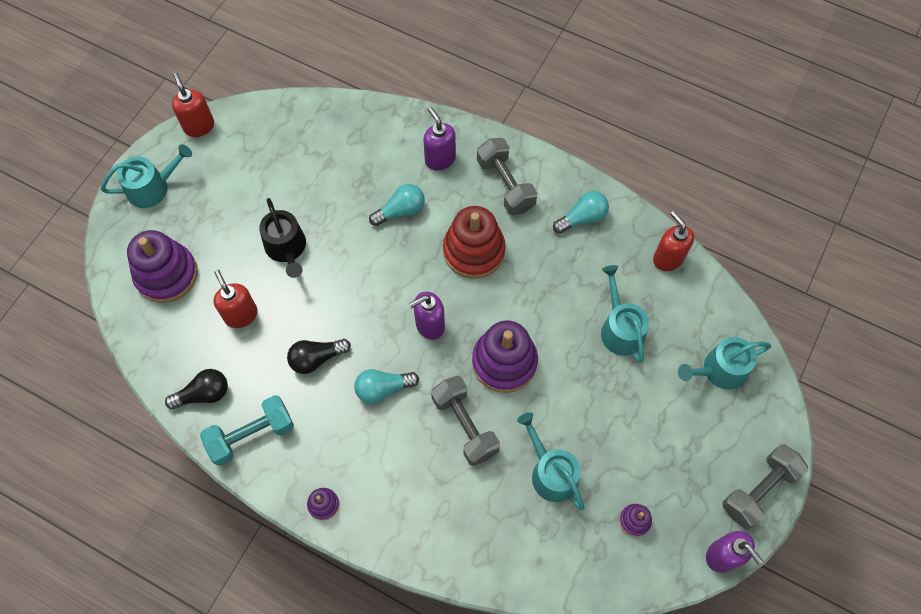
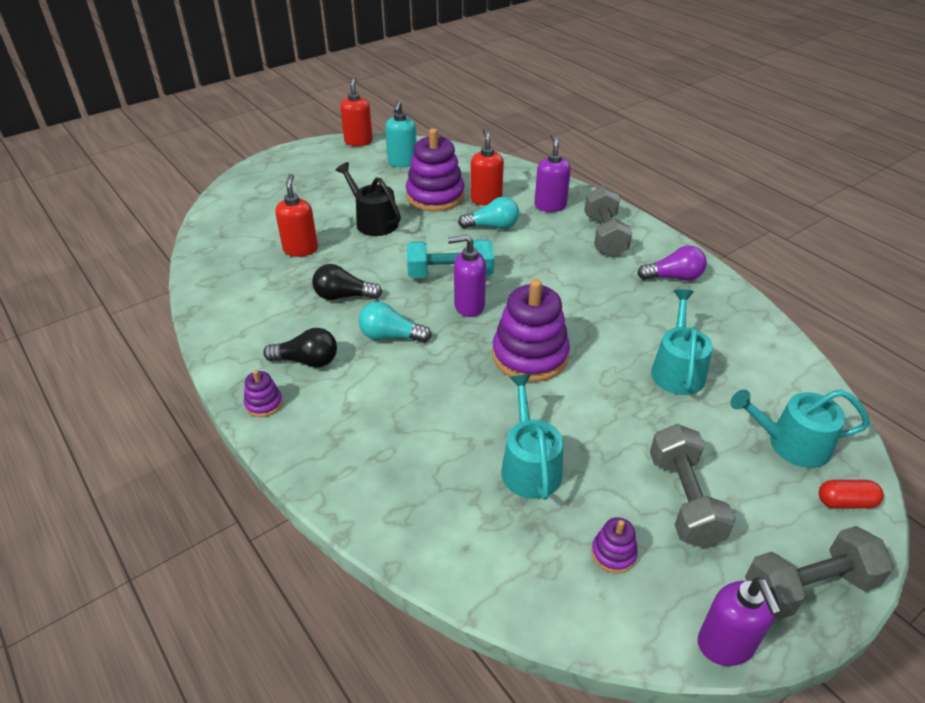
camera: 25 degrees right, 25 degrees down
turquoise watering can [101,144,192,208] -> none
purple stacking toy [127,230,198,303] -> purple stacking toy moved to [406,128,465,212]
black light bulb [165,369,228,409] -> black light bulb moved to [263,328,337,368]
turquoise dumbbell [200,395,294,466] -> turquoise dumbbell moved to [407,239,494,278]
black watering can [259,198,306,278] -> black watering can turned 135 degrees clockwise [336,162,401,236]
grey dumbbell [431,376,500,466] -> grey dumbbell moved to [650,424,736,548]
red stacking toy [443,206,506,279] -> none
turquoise light bulb [553,191,609,234] -> purple light bulb [637,245,707,281]
red soap dispenser [653,211,694,271] -> red soap dispenser moved to [471,128,504,205]
none -> turquoise soap dispenser [385,101,417,168]
none -> red capsule [819,480,884,508]

